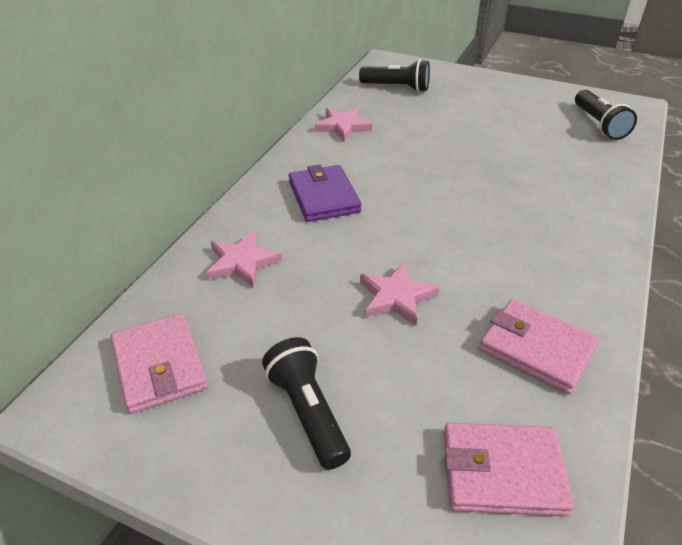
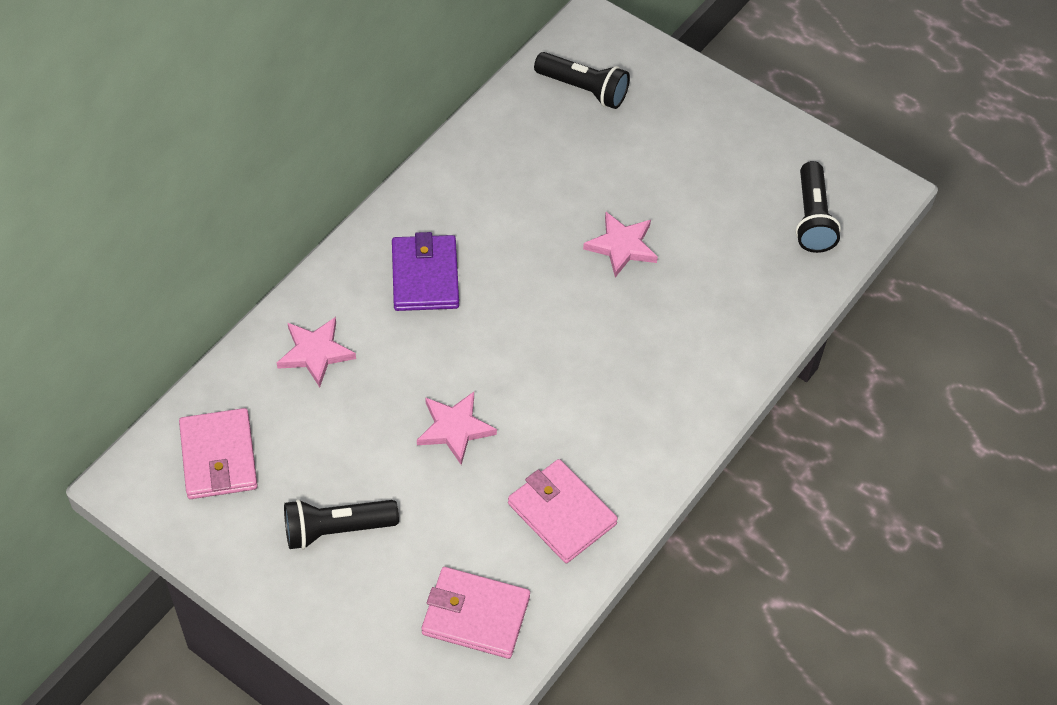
camera: 10 degrees right, 15 degrees up
black flashlight [262,337,351,470] -> black flashlight turned 90 degrees counterclockwise [284,499,399,550]
pink star [315,107,372,141] -> pink star moved to [583,212,658,277]

